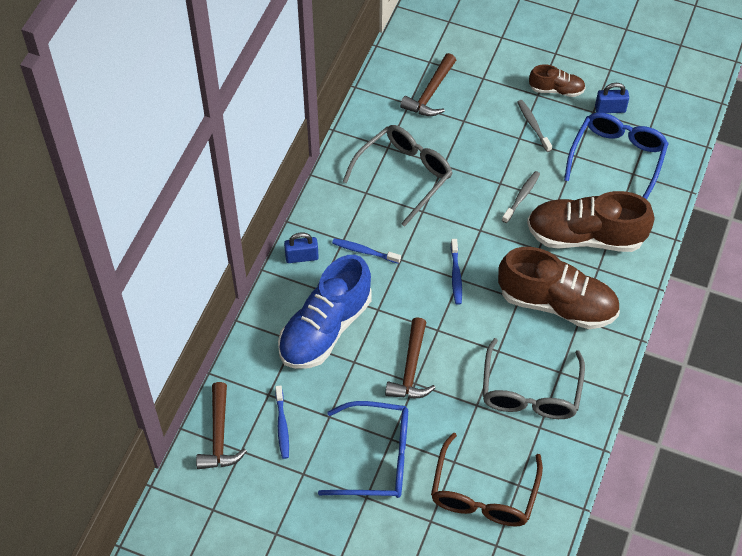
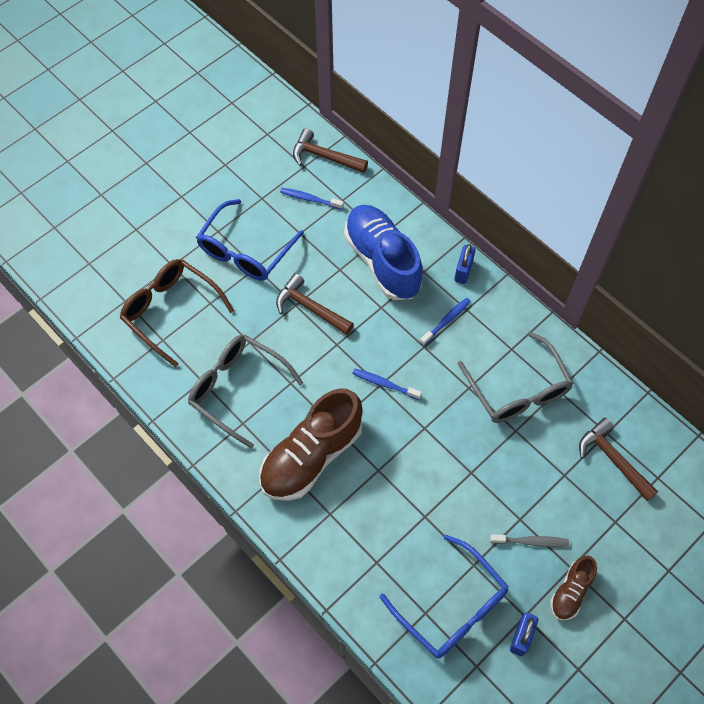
camera: 115 degrees right, 5 degrees up
grey toothbrush [502,171,540,223] -> none
brown shoe [527,191,654,252] -> none

